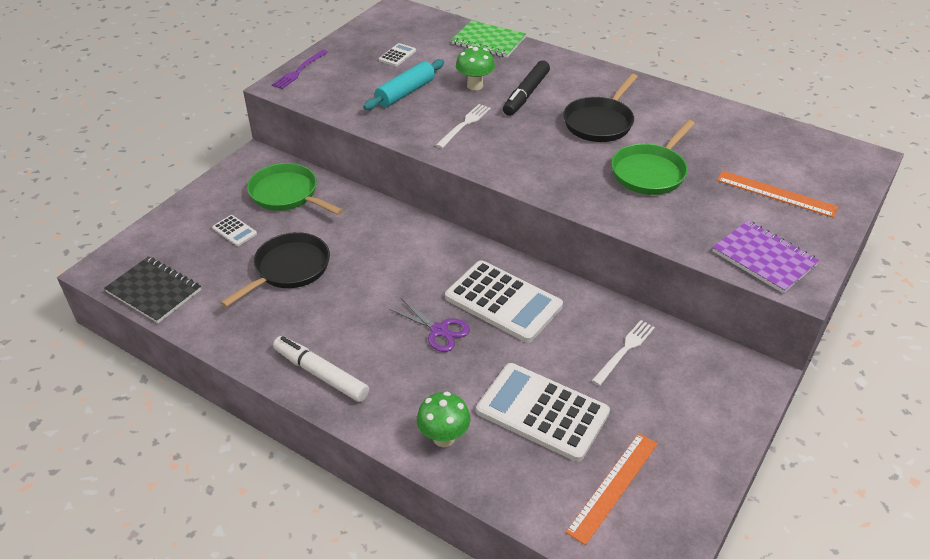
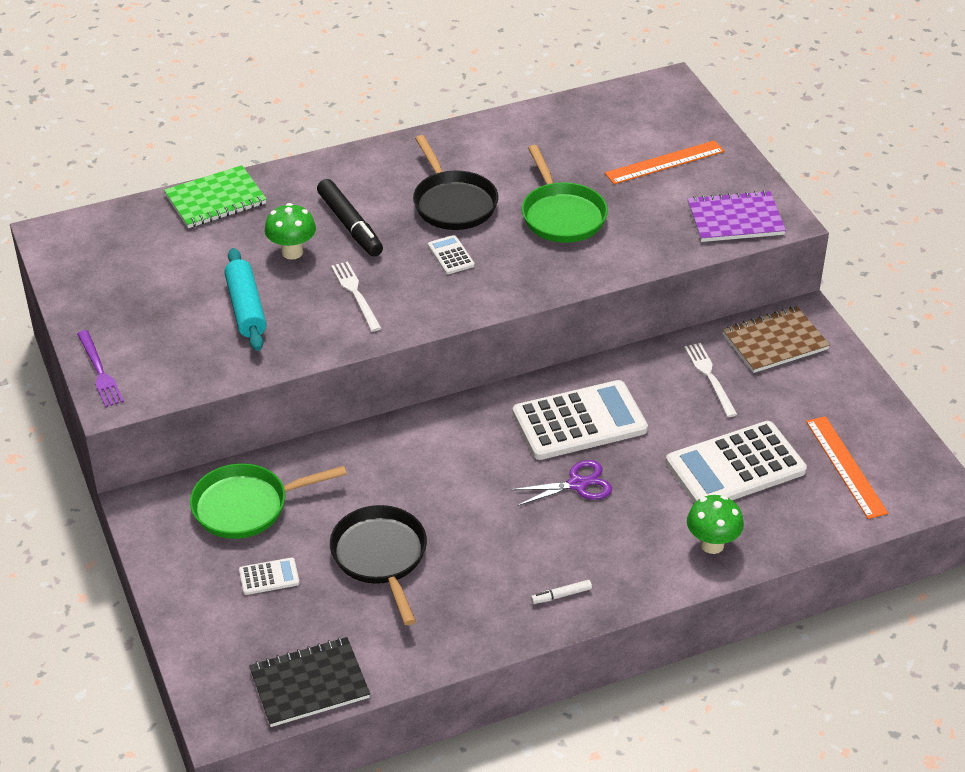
camera: 55 degrees left, 0 degrees up
white marker [273,336,369,402] -> white marker [531,580,592,604], size x0.46
white calculator [379,43,416,66] -> white calculator moved to [428,235,475,274]
none -> brown notebook [722,306,830,373]

